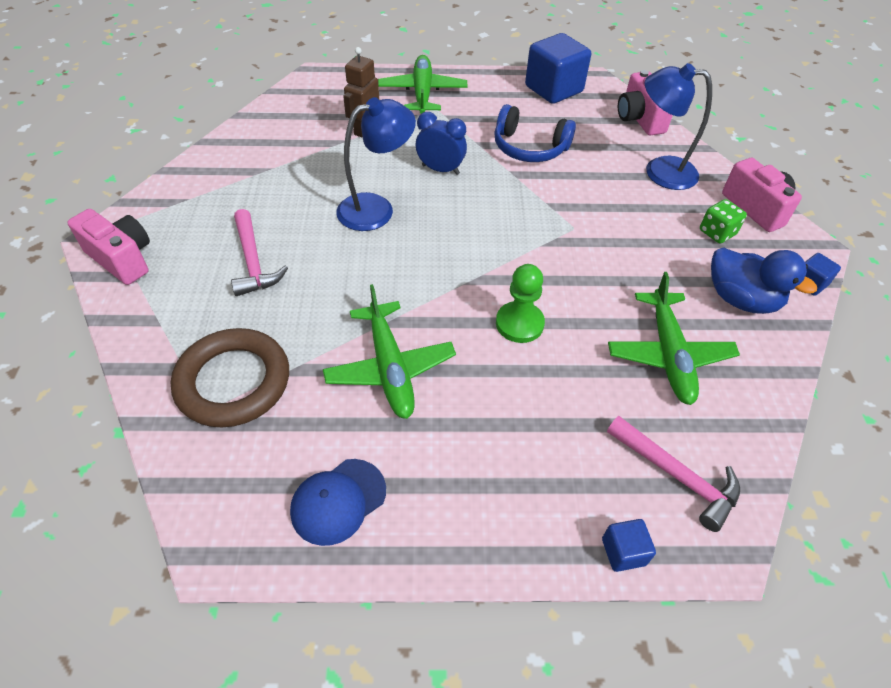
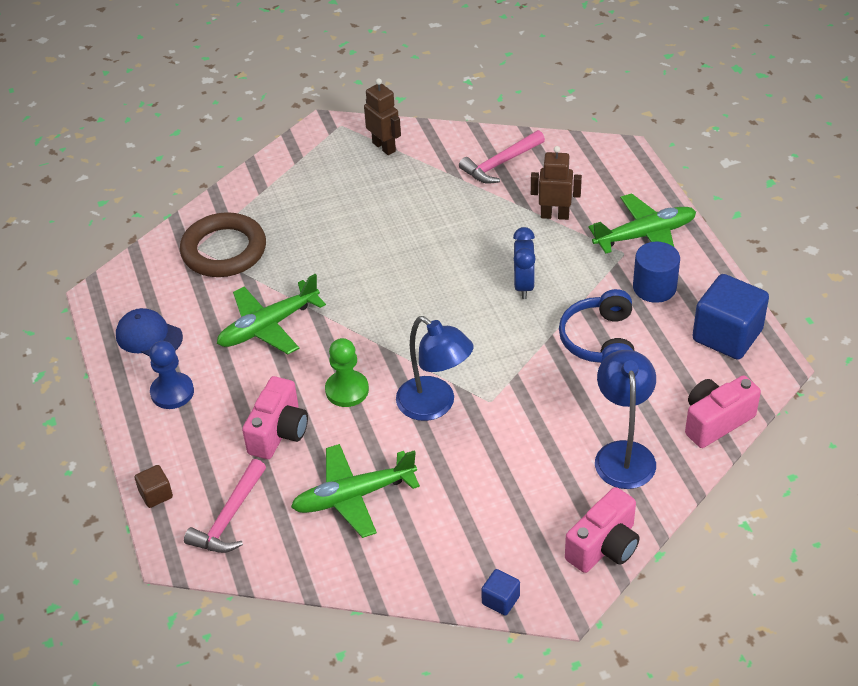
camera: 75 degrees right, 5 degrees down
pink camera [67,209,150,285] -> pink camera moved to [242,376,308,459]
pink hammer [231,209,288,296] -> pink hammer moved to [459,130,545,184]
blue lamp [336,97,416,231] -> blue lamp moved to [396,316,473,421]
blue cube [602,519,656,572] -> brown cube [135,465,173,508]
green dice [700,199,747,244] -> none
blue duck [711,247,817,314] -> none
none -> blue pawn [149,341,194,409]
none -> brown robot [364,78,401,155]
none -> blue cylinder [633,242,680,303]

